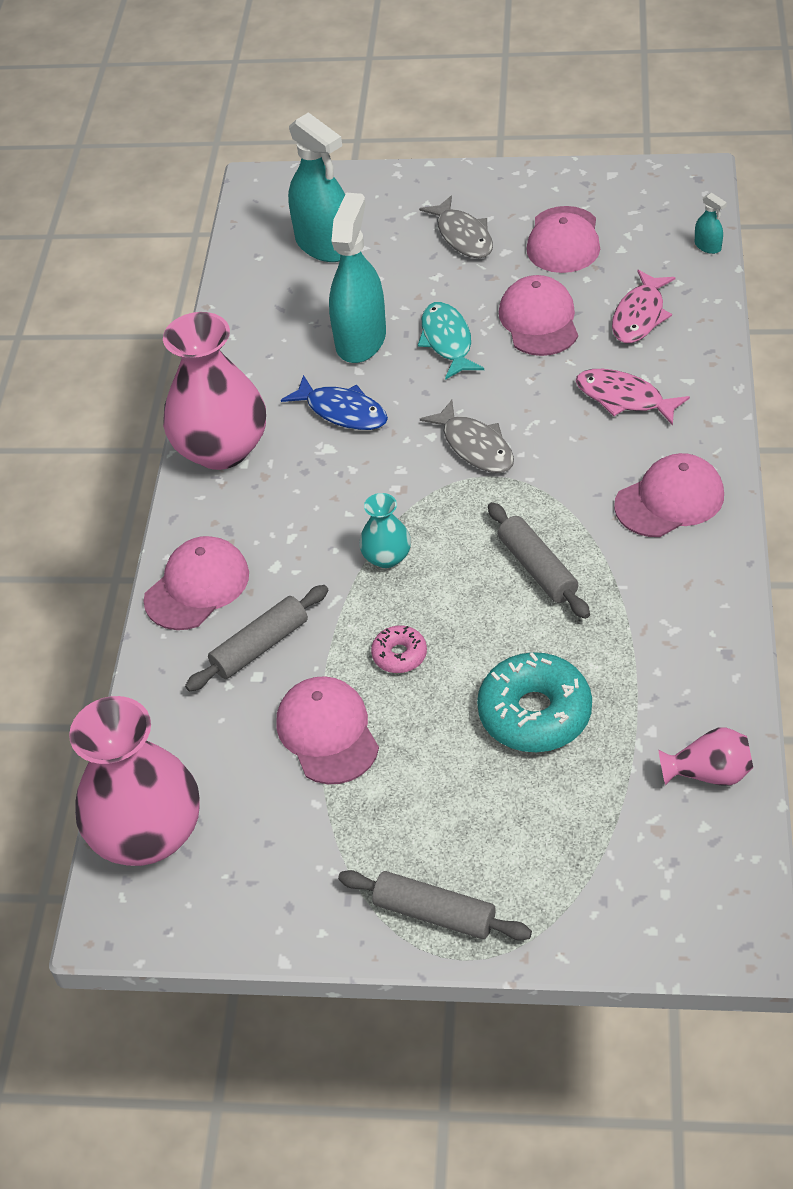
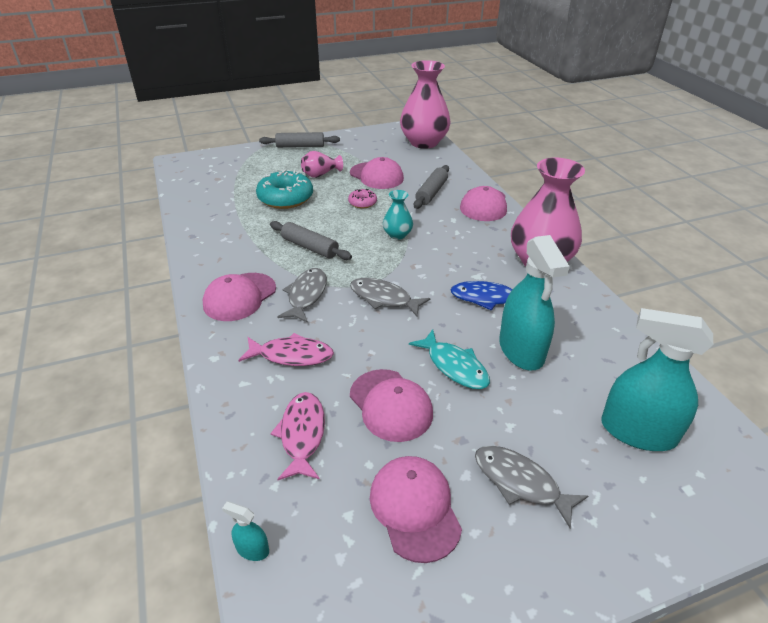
camera: 150 degrees right, 10 degrees down
pink vase [659,727,753,786] -> pink vase moved to [301,151,343,178]
none -> grey fish [278,268,327,323]

